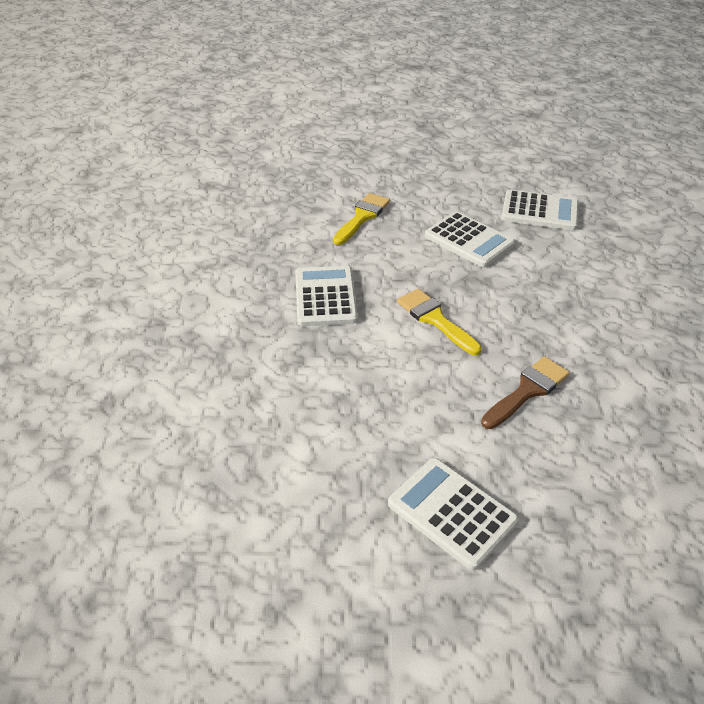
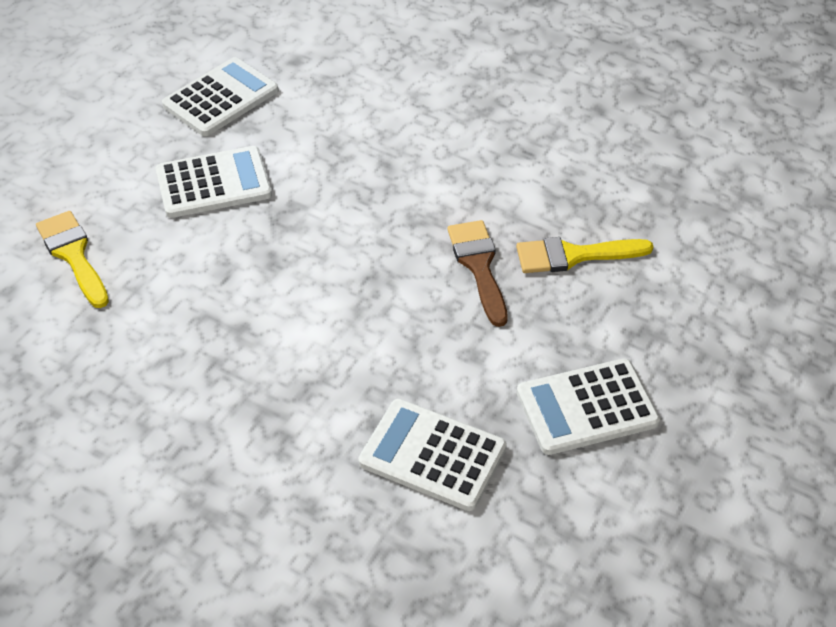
camera: 60 degrees left, 5 degrees up
white calculator [295,266,358,326] -> white calculator moved to [358,399,507,511]
yellow brush [397,289,482,355] -> yellow brush moved to [516,237,654,273]

